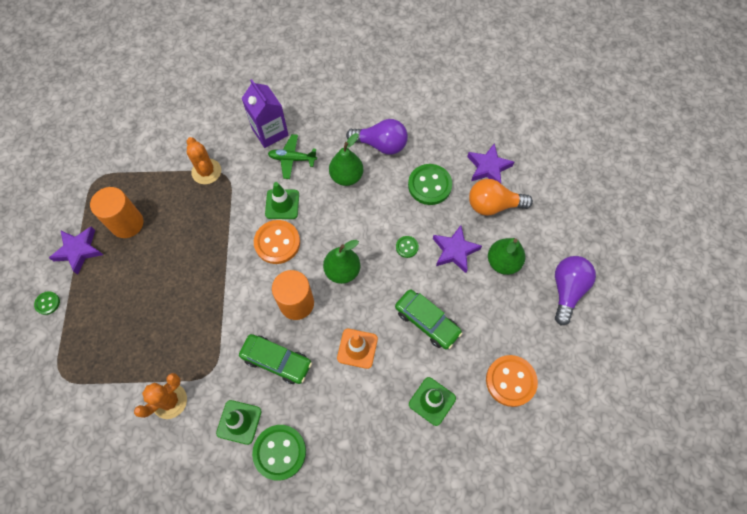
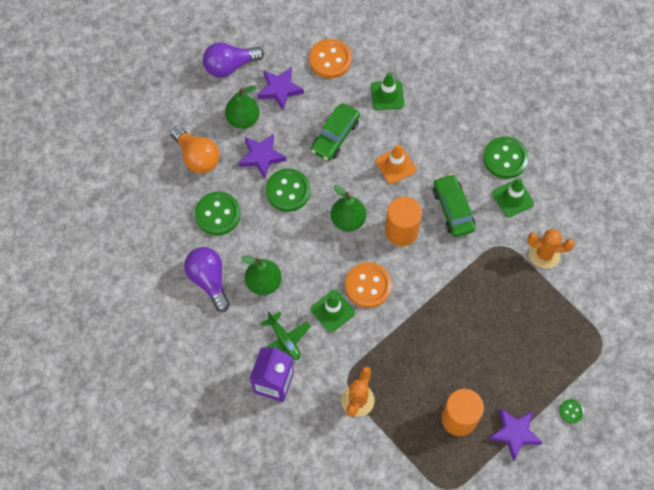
camera: 130 degrees left, 0 degrees up
green car [395,289,463,350] -> green car turned 150 degrees counterclockwise [311,103,360,161]
green button [396,236,419,258] -> green button [266,169,311,212], size x2.01
purple star [467,143,514,183] -> purple star moved to [258,67,304,110]

